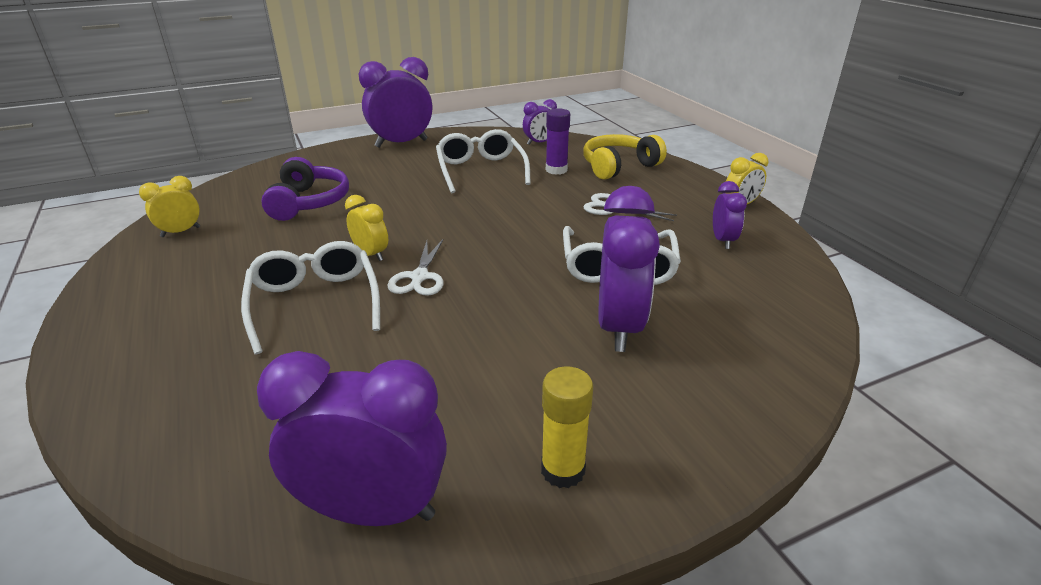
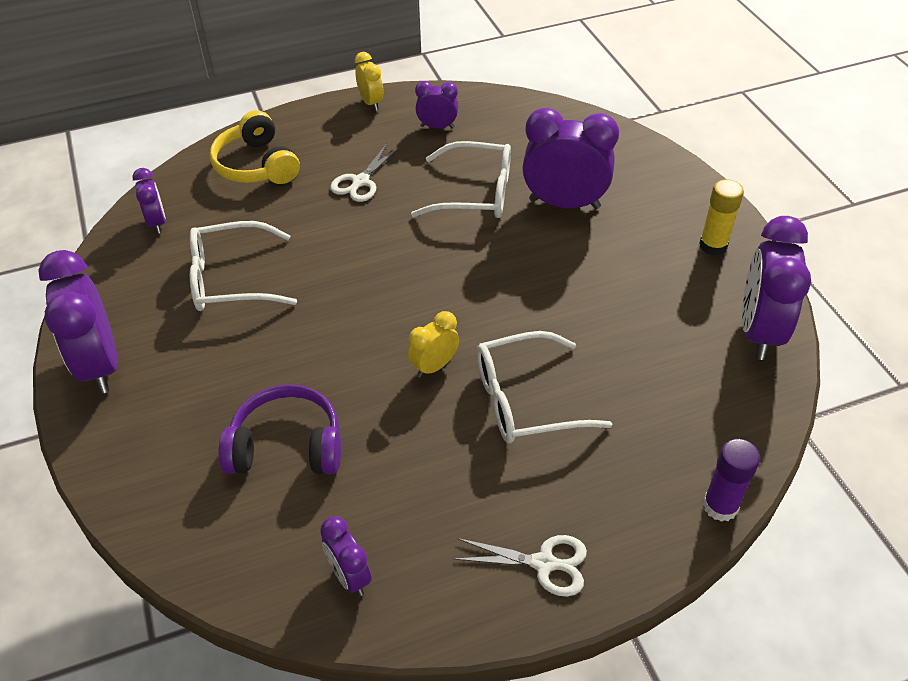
camera: 85 degrees left, 15 degrees up
yellow clock [139,176,200,237] -> purple clock [320,516,372,596]
white scissors [387,238,444,296] -> white scissors moved to [454,535,587,597]
purple glue stick [546,108,570,175] -> purple glue stick moved to [703,439,760,522]

